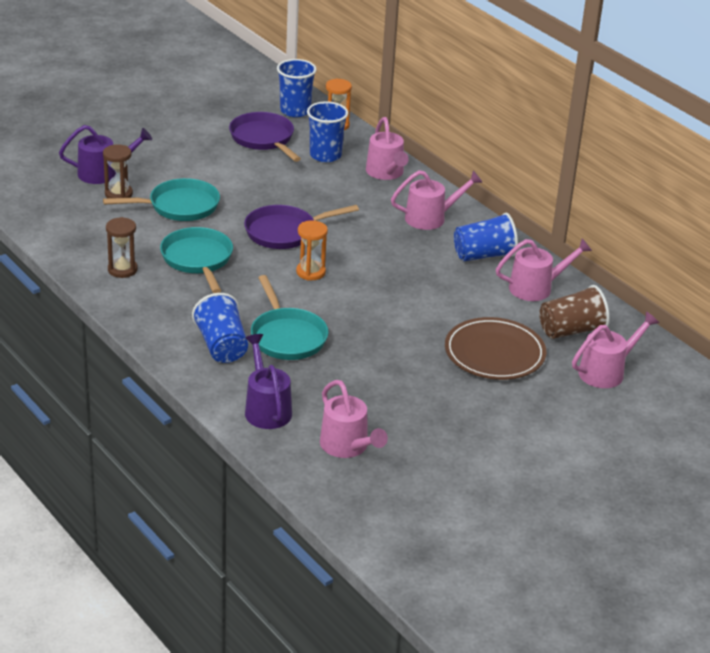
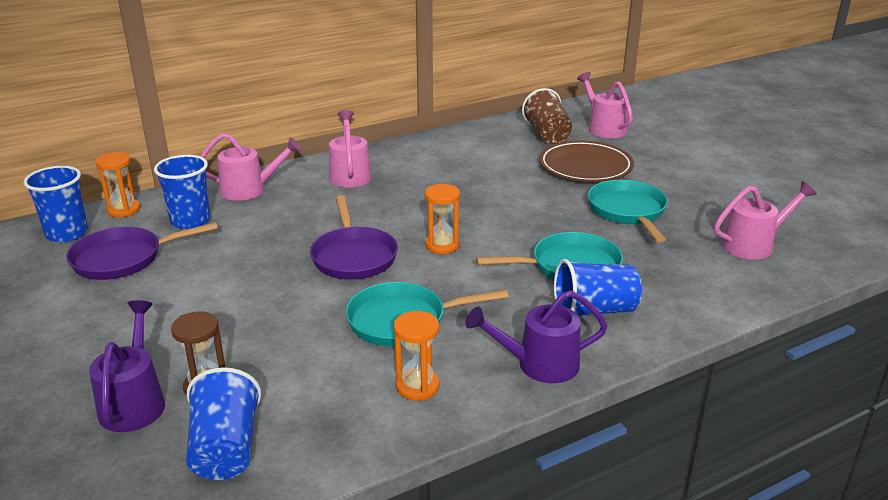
camera: 80 degrees left, 5 degrees down
turquoise pan [103,178,220,221] -> turquoise pan moved to [588,180,668,243]
brown hourglass [106,217,138,278] -> orange hourglass [394,311,439,401]
purple watering can [245,334,292,429] -> purple watering can moved to [465,290,608,383]
blue cup [454,213,518,261] -> blue cup moved to [186,367,261,480]
pink watering can [496,238,592,301] -> none

